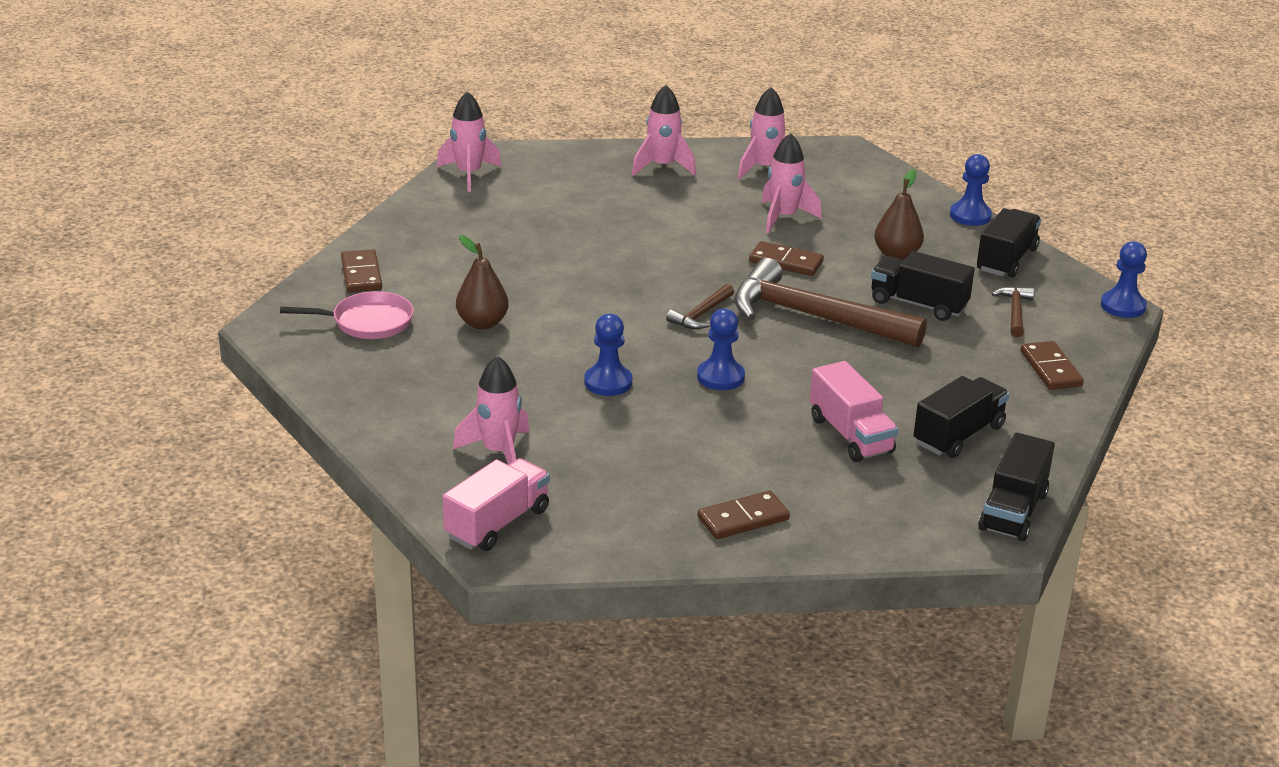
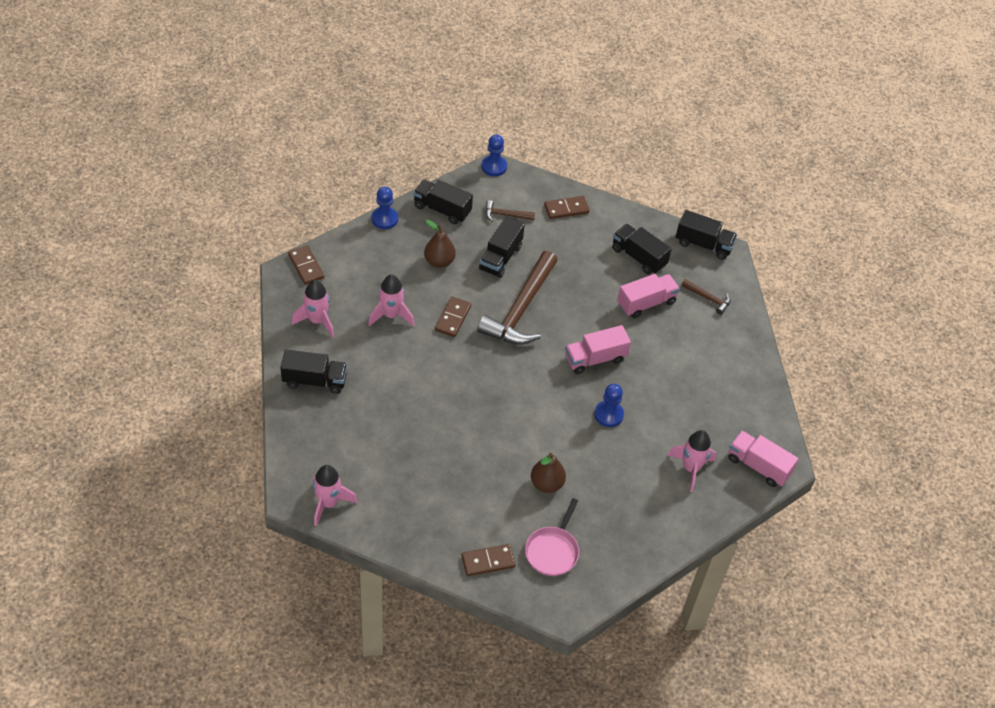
camera: 95 degrees left, 20 degrees up
pink pan [280,291,414,339] -> pink pan turned 150 degrees counterclockwise [525,498,579,576]
pink rocket [632,85,696,176] -> black truck [280,350,347,394]
brown hammer [666,284,734,329] -> brown hammer moved to [681,279,731,315]
blue pawn [697,309,745,390] -> pink truck [565,325,631,374]
brown domino [698,491,790,539] -> brown domino moved to [288,246,324,285]

